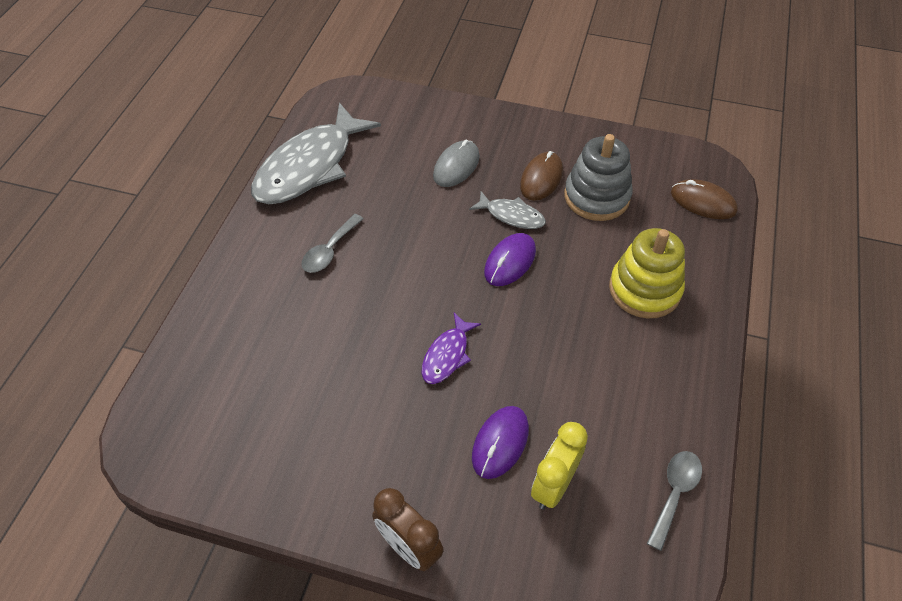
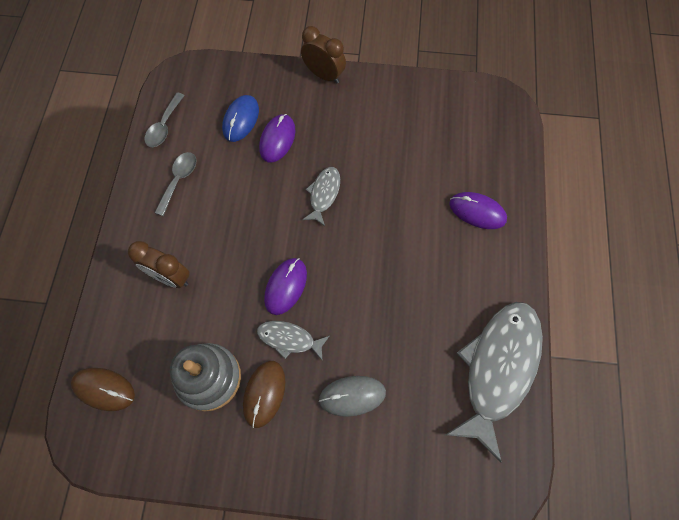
camera: 170 degrees right, 15 degrees up
grey spoon [302,214,364,273] -> grey spoon moved to [154,152,197,216]
purple fish [422,313,481,384] -> grey fish [302,167,340,226]
grey mouse [433,140,480,187] -> grey mouse turned 60 degrees clockwise [319,376,386,417]
yellow clock [531,422,588,509] -> blue mouse [222,95,259,142]
yellow stacking toy [609,228,685,319] -> brown clock [128,241,190,288]
none -> purple mouse [449,192,507,229]

